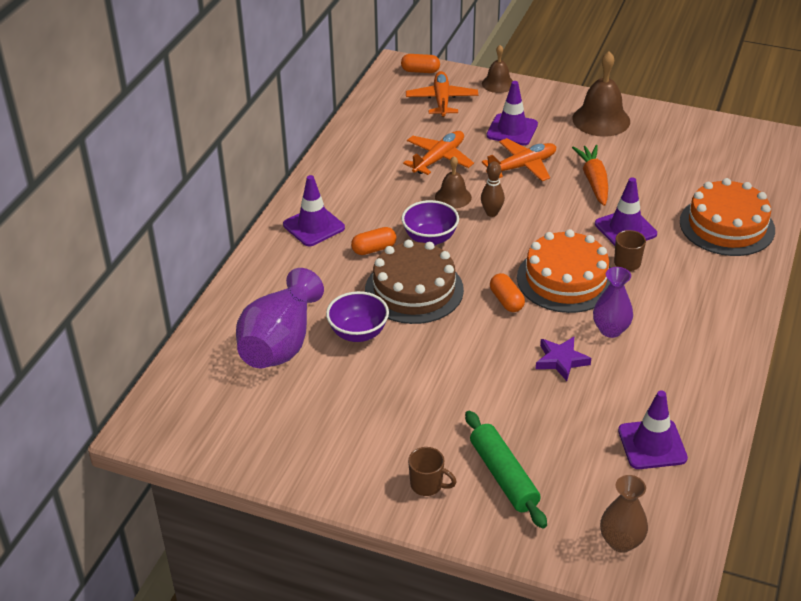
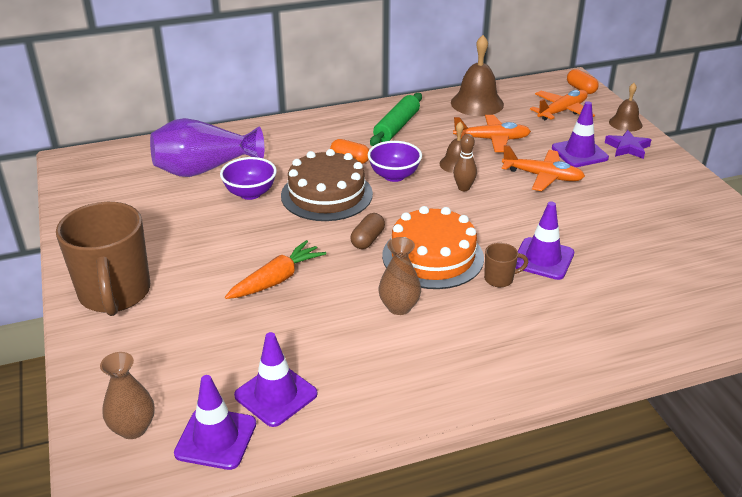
camera: 50 degrees right, 5 degrees down
purple traffic cone [283,175,345,246] -> purple traffic cone moved to [174,375,256,470]
brown mug [408,447,457,496] -> brown mug [56,202,150,316], size x2.40
green rolling pin [465,411,547,529] -> green rolling pin moved to [370,93,422,146]
orange capsule [490,273,525,312] -> brown capsule [351,213,385,249]
purple star [536,337,591,381] -> purple star moved to [605,130,651,159]
brown bell [572,51,630,137] -> brown bell moved to [451,35,504,116]
orange carrot [572,145,608,206] -> orange carrot moved to [225,240,326,299]
purple vase [593,267,633,338] -> brown vase [379,237,421,315]
orange cake [680,178,775,256] -> none

